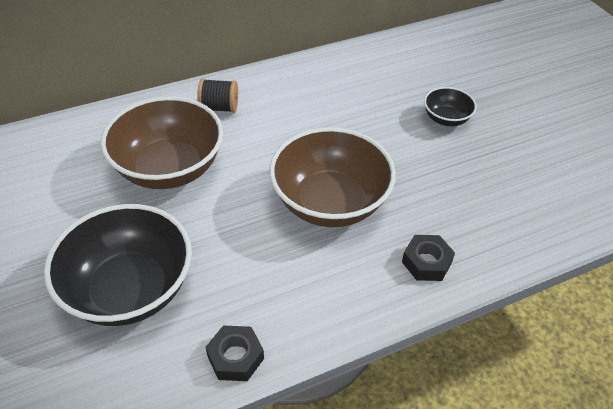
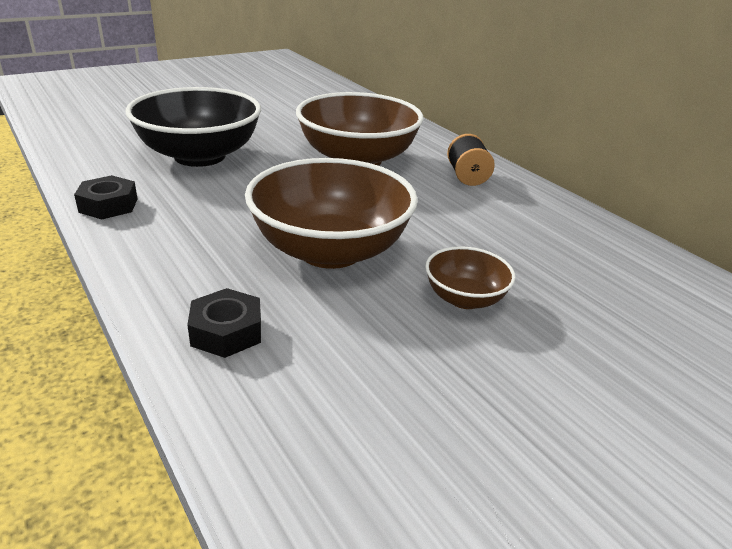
camera: 80 degrees right, 15 degrees down
black bowl [424,87,477,126] -> none
none -> brown bowl [425,246,516,309]

